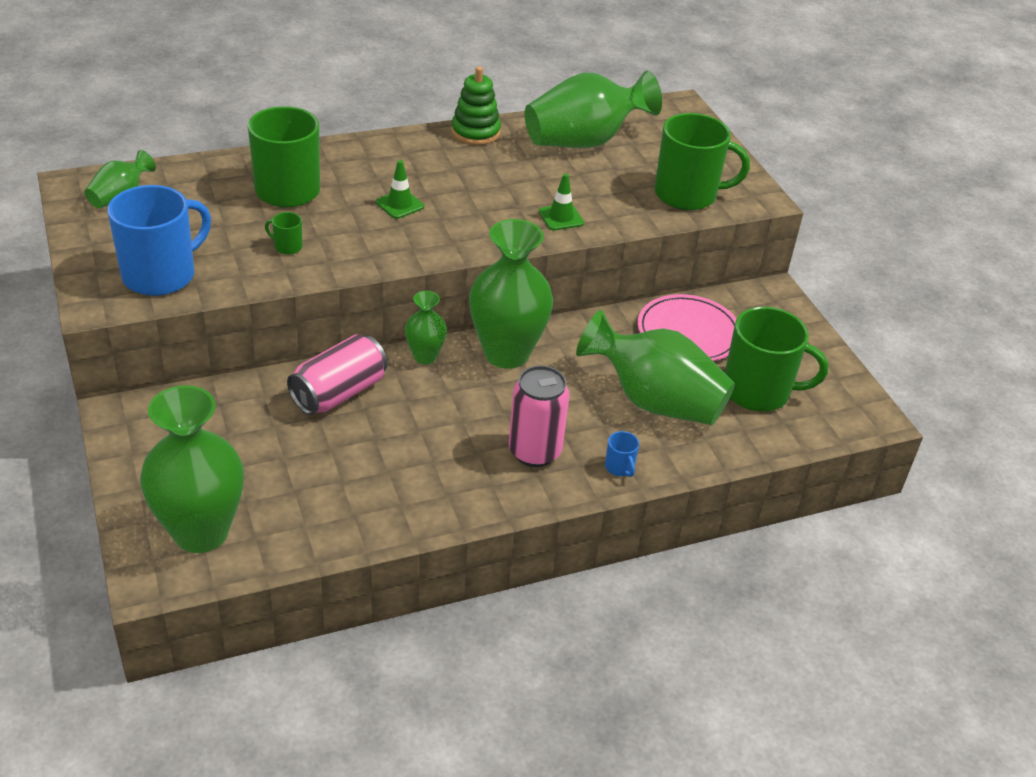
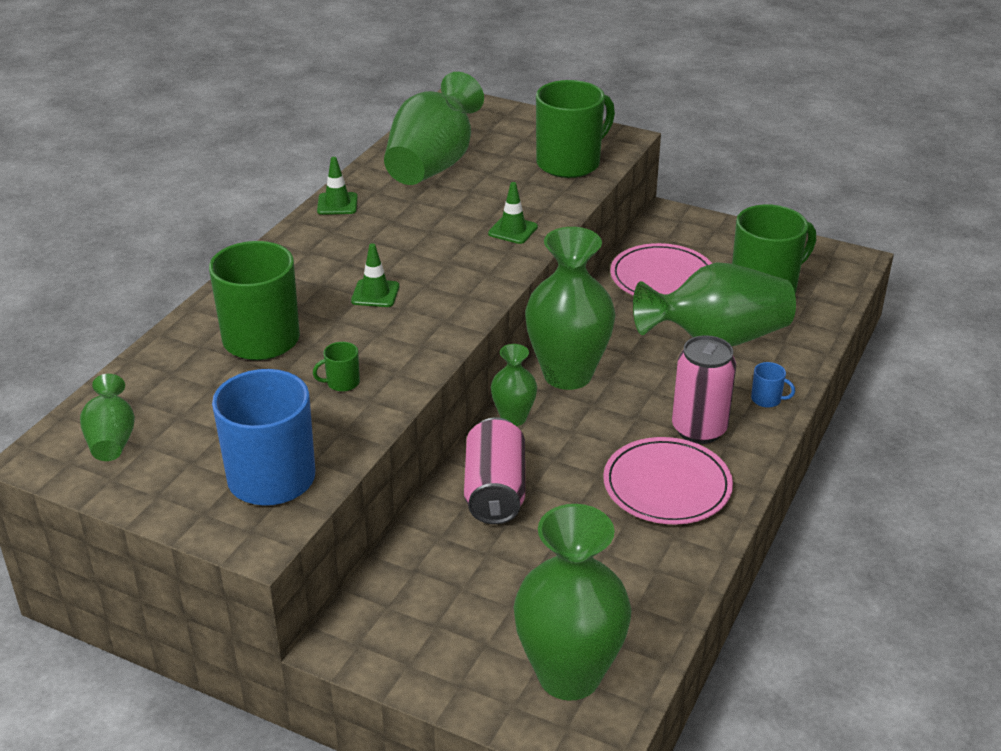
camera: 40 degrees left, 5 degrees down
green stacking toy [451,66,501,145] -> green traffic cone [317,157,358,215]
none -> pink plate [603,437,733,524]

